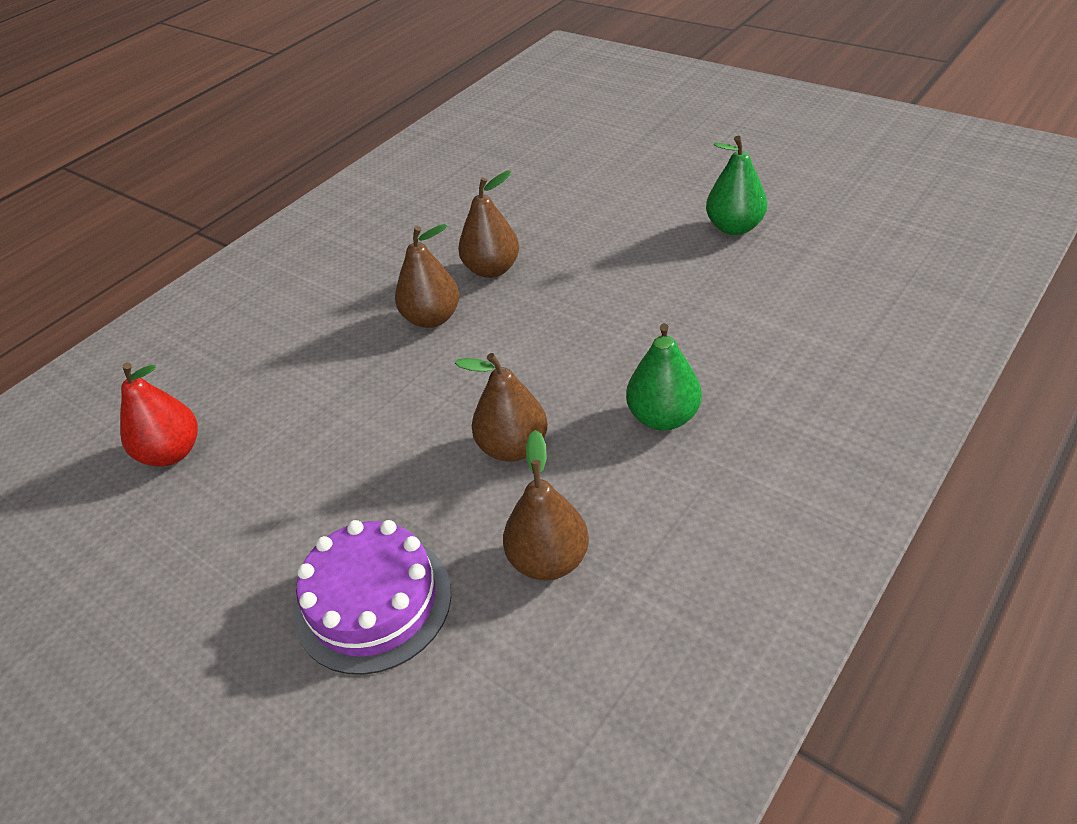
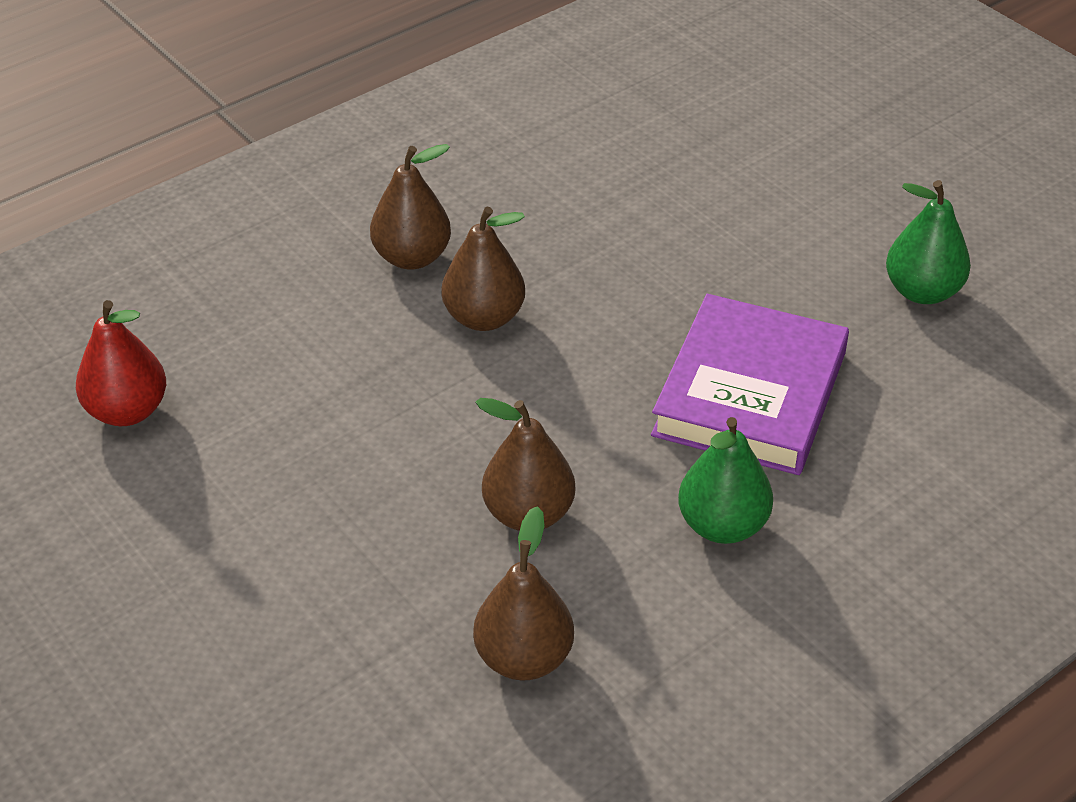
camera: 10 degrees right, 0 degrees up
purple cake [294,520,451,675] -> none
brown pear [458,171,519,278] -> brown pear moved to [370,144,451,269]
none -> purple book [651,294,849,475]

